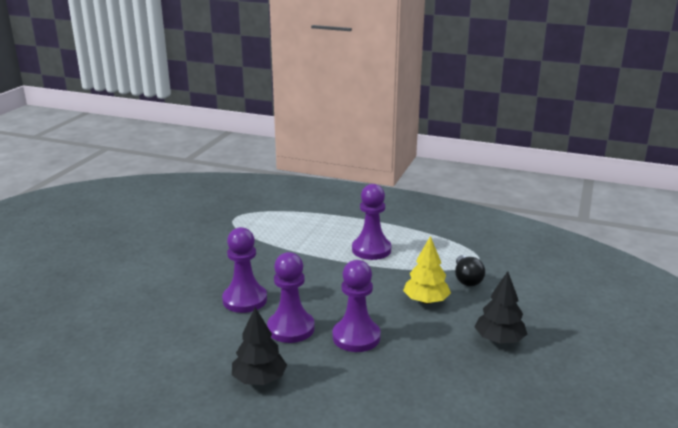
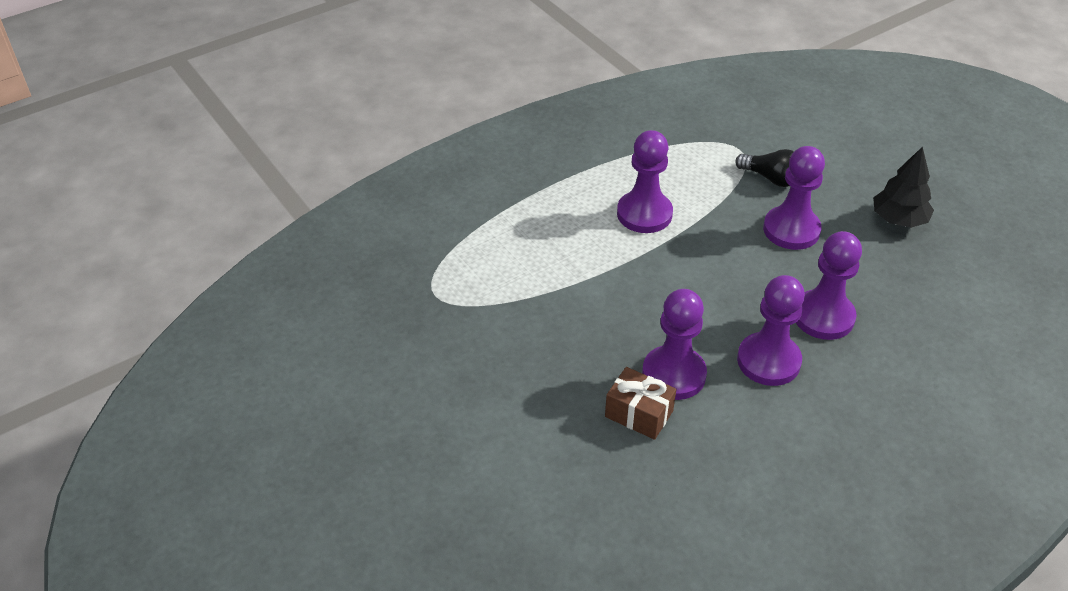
camera: 55 degrees left, 20 degrees up
black tree [232,307,287,385] -> none
yellow tree [403,236,451,304] -> purple pawn [763,146,825,250]
none -> brown gift [605,367,676,440]

